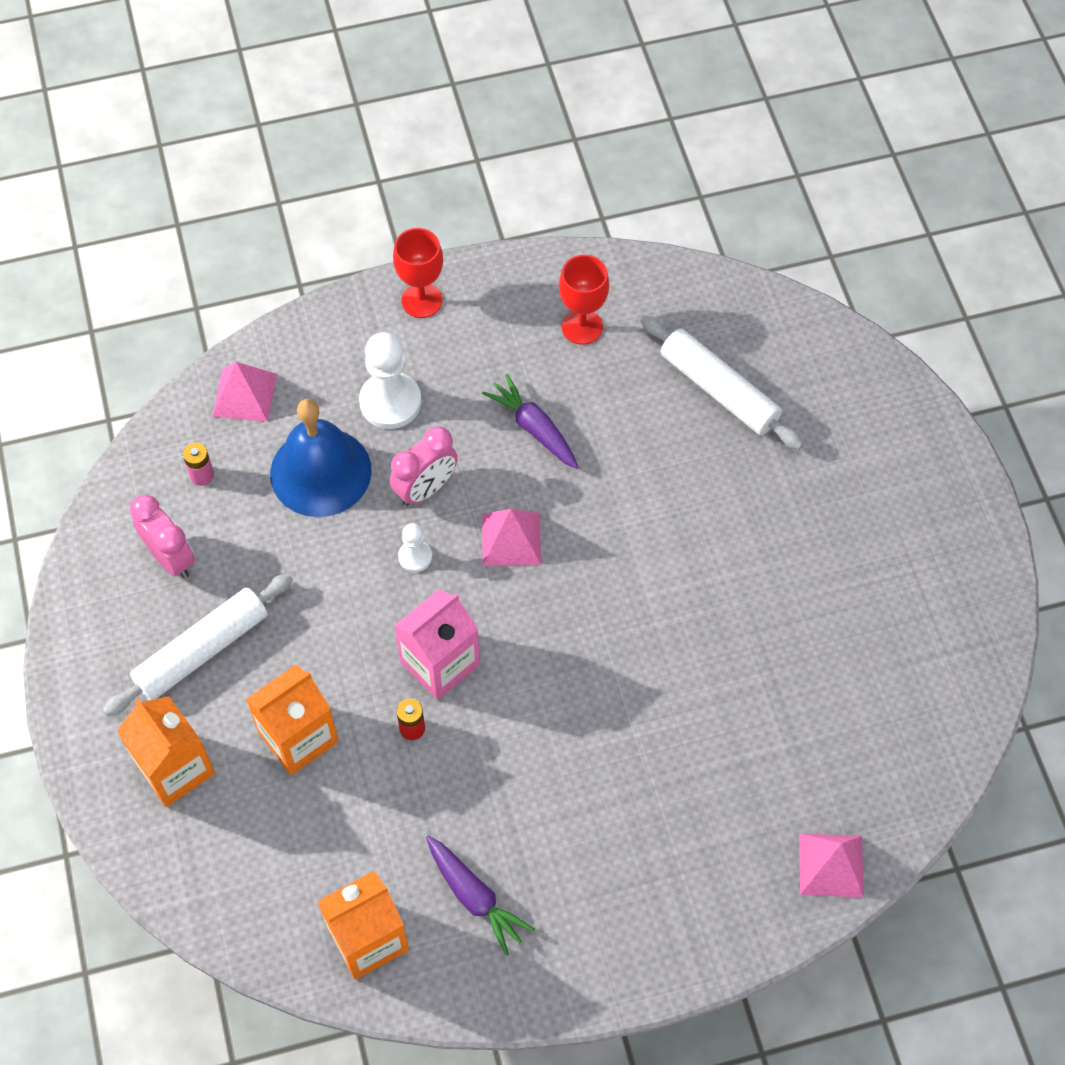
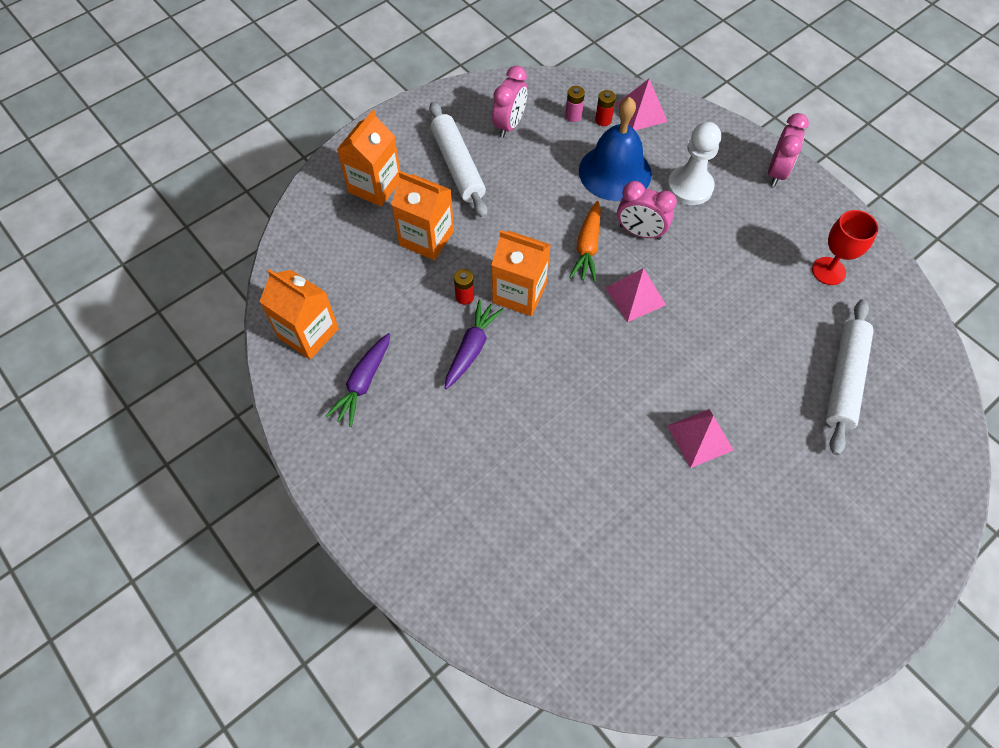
camera: 65 degrees right, 0 degrees up
white rolling pin [103,573,293,717] -> white rolling pin turned 45 degrees clockwise [429,102,488,218]
red goblet [393,228,443,318] -> pink clock [768,113,809,186]
pink carton [394,589,480,700] -> orange carton [492,230,551,316]
white pawn [398,523,432,572] -> orange carrot [569,201,601,282]
purple carrot [482,374,578,469] -> purple carrot moved to [445,300,504,389]
pink pyramid [799,833,864,897] -> pink pyramid moved to [667,409,734,468]
none -> red battery [595,90,616,126]

